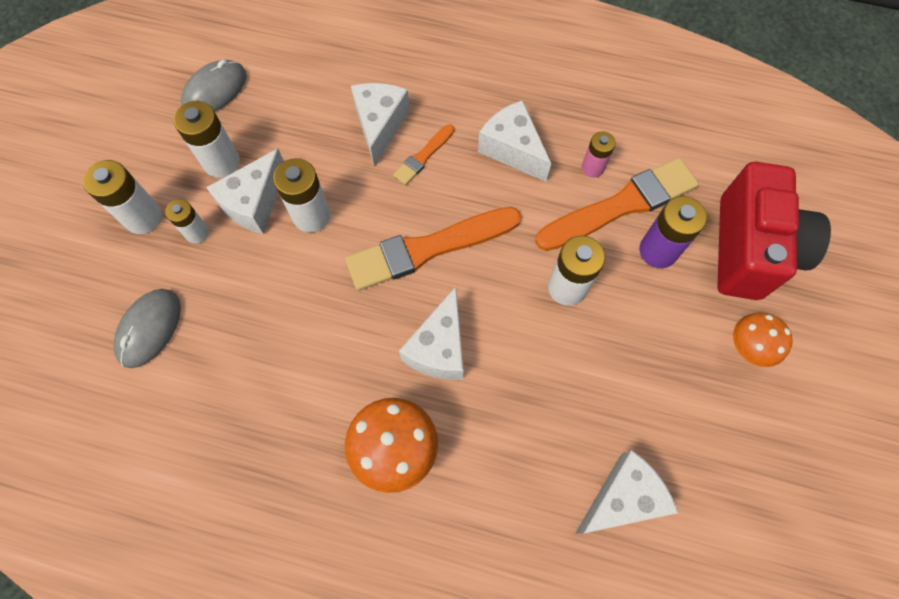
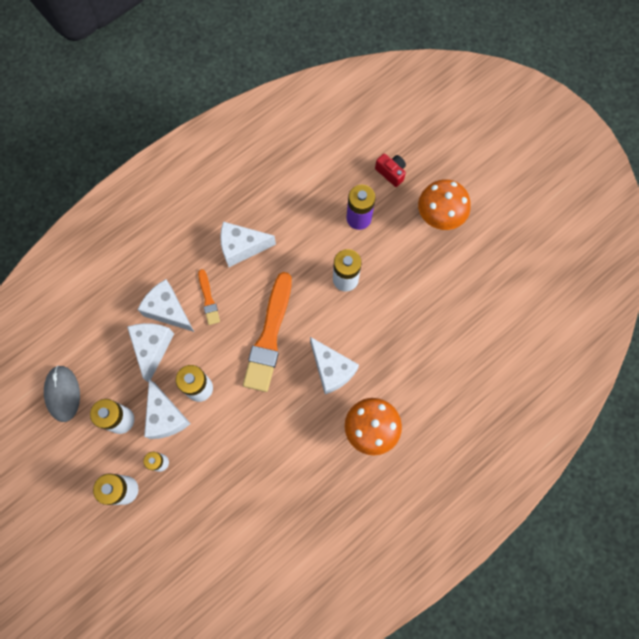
camera: 55 degrees left, 5 degrees up
grey mouse [114,289,181,368] -> none
orange brush [535,158,699,251] -> none
white cheese [576,450,678,534] -> white cheese moved to [127,323,174,383]
pink battery [582,131,616,178] -> none
red camera [717,162,831,300] -> red camera [375,153,406,187], size x0.42
orange mushroom [733,313,793,367] -> orange mushroom [418,179,471,230], size x1.54

